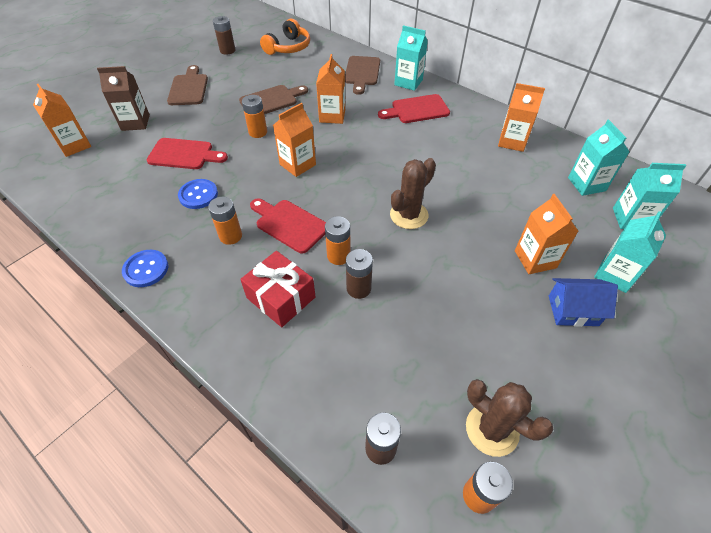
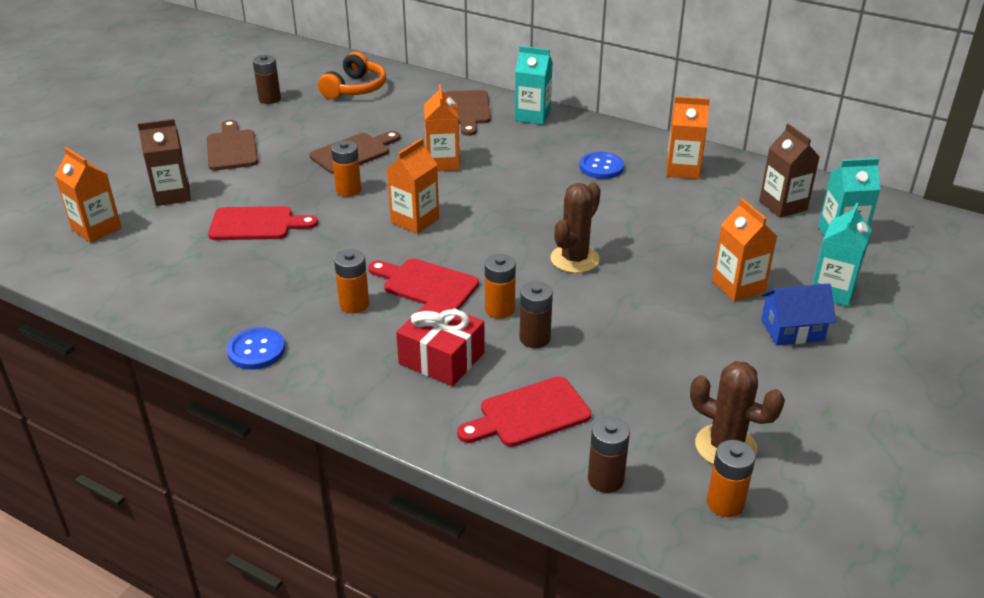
camera: 10 degrees left, 15 degrees down
blue button [178,179,218,209] -> blue button moved to [579,152,624,179]
red cutting board [378,94,450,123] -> red cutting board moved to [457,376,591,447]
turquoise carton [568,120,629,196] -> brown carton [759,124,820,218]

